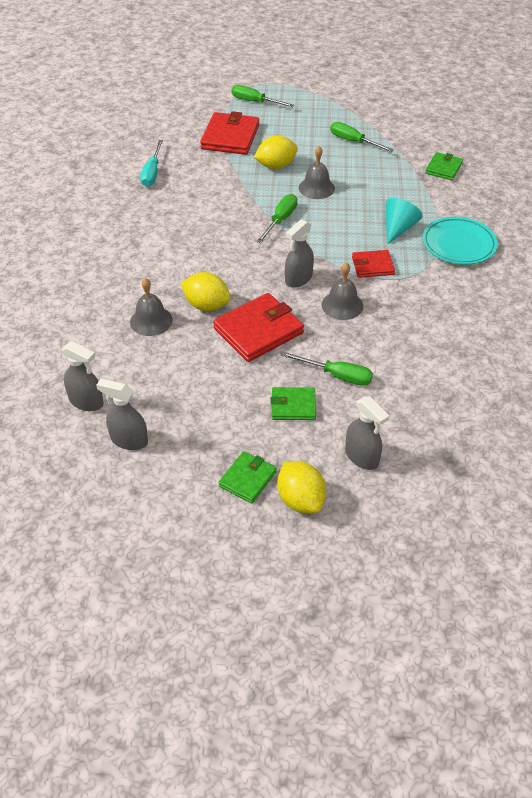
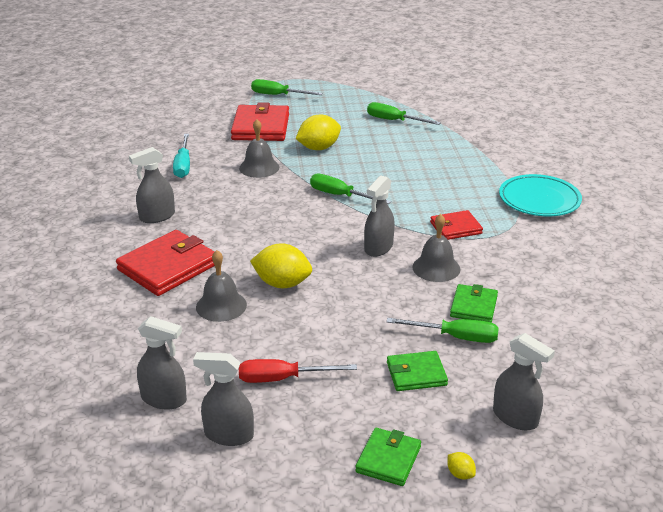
camera: 10 degrees left, 15 degrees down
red wallet [213,293,304,362] -> red wallet moved to [116,230,215,296]
green screwdriver [256,194,297,243] -> green screwdriver turned 75 degrees counterclockwise [310,174,391,204]
yellow lemon [277,461,326,513] -> yellow lemon [447,452,476,479], size x0.44
grey bell [299,146,335,199] -> grey bell moved to [239,119,279,178]
turquoise cone [385,198,423,245] -> none
green wallet [425,152,463,180] -> green wallet moved to [450,284,498,323]
none -> grey spray bottle [129,147,175,223]
none -> red screwdriver [239,359,357,383]

